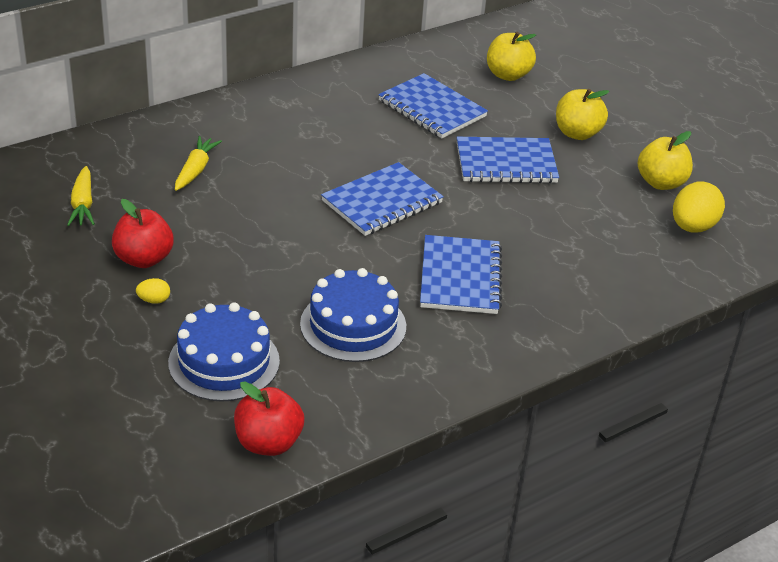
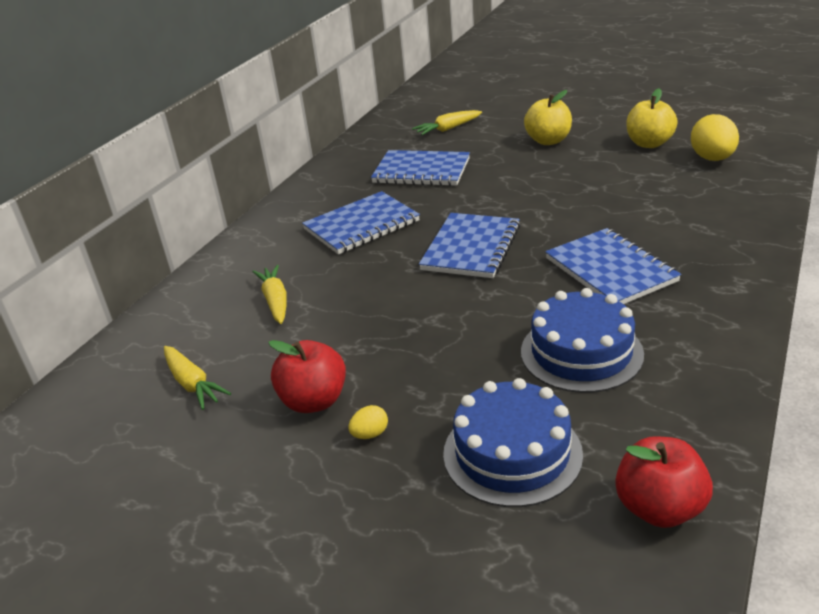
camera: 25 degrees left, 5 degrees down
blue notebook [457,137,559,183] -> blue notebook moved to [302,191,420,255]
yellow apple [487,32,536,81] -> yellow carrot [412,110,482,135]

